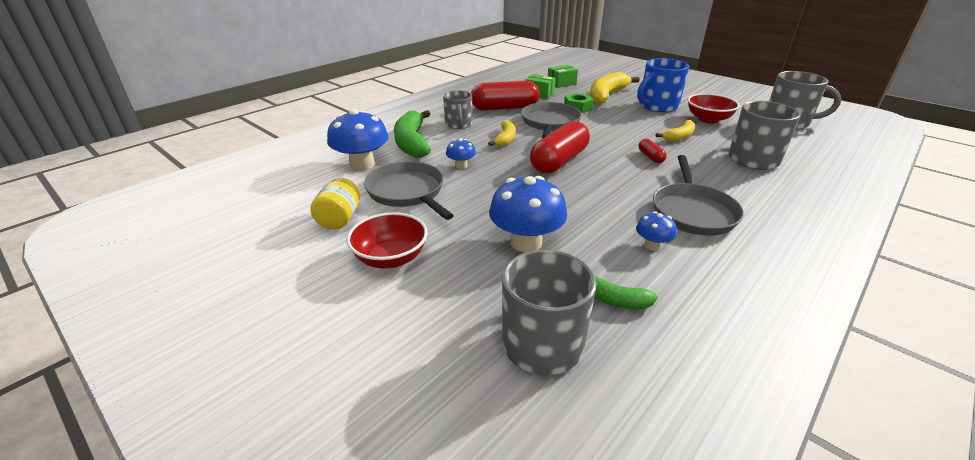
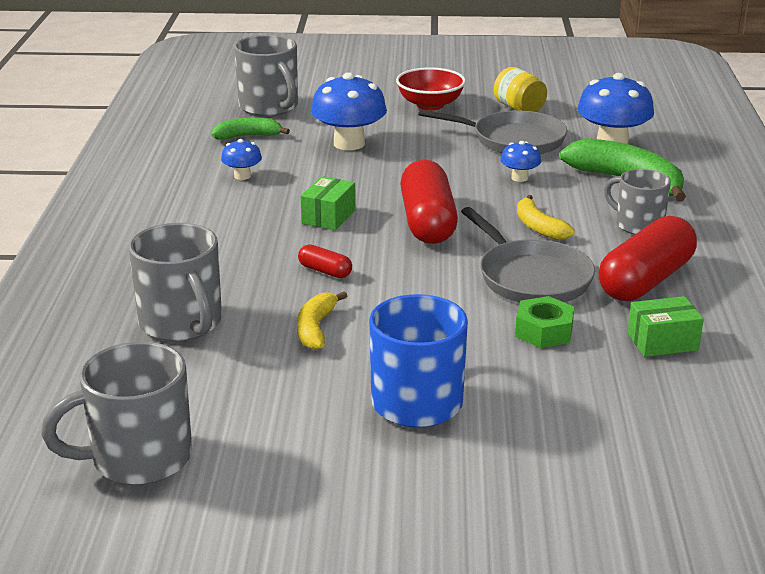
camera: 140 degrees right, 5 degrees down
green box [548,65,578,88] -> green box moved to [300,176,356,230]
yellow banana [590,72,640,104] -> none
grey pan [653,155,744,236] -> none
red bowl [688,93,740,124] -> none

